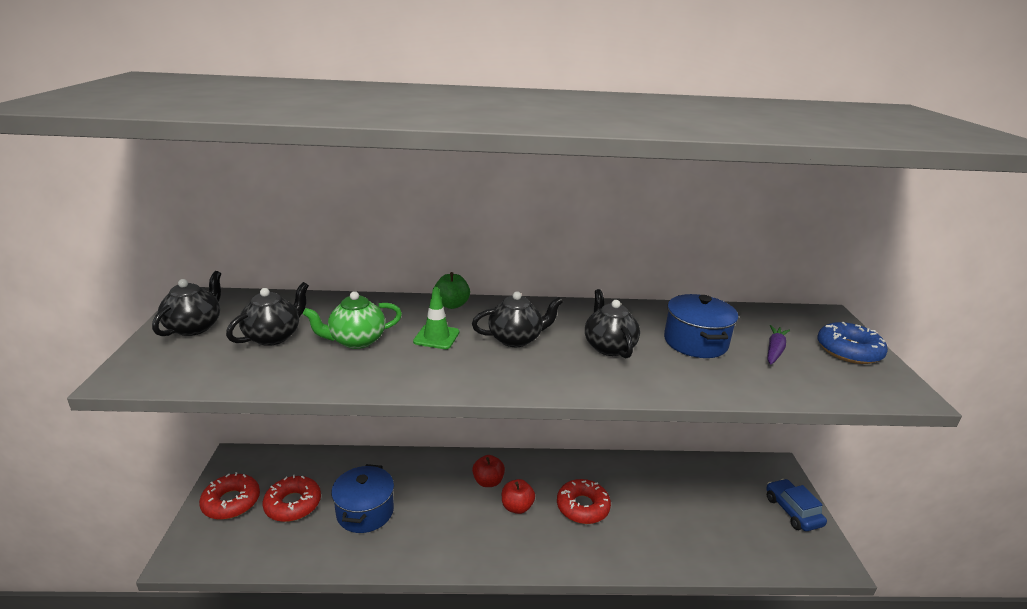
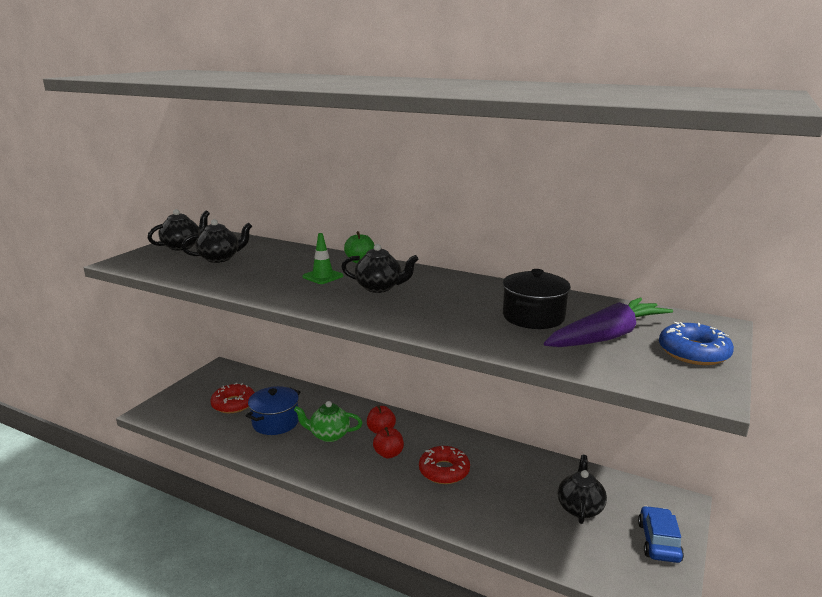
camera: 30 degrees right, 5 degrees down
red donut [199,472,260,520] -> none
green teapot [303,291,402,349] -> green teapot moved to [294,401,363,442]
black teapot [585,289,640,358] -> black teapot moved to [558,455,607,524]
blue pot [664,294,738,358] -> black pot [503,269,571,329]
purple carrot [767,325,790,364] -> purple carrot [544,298,673,347], size x2.00

